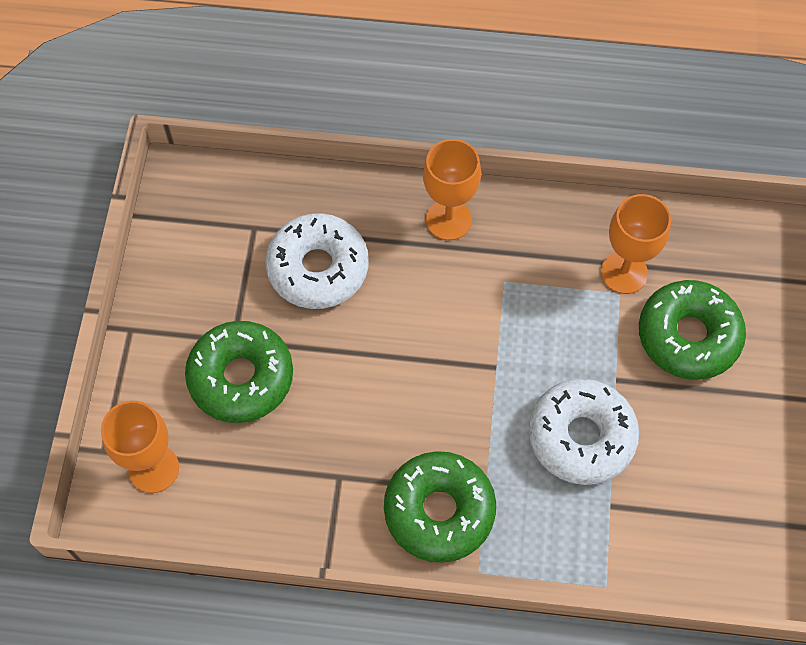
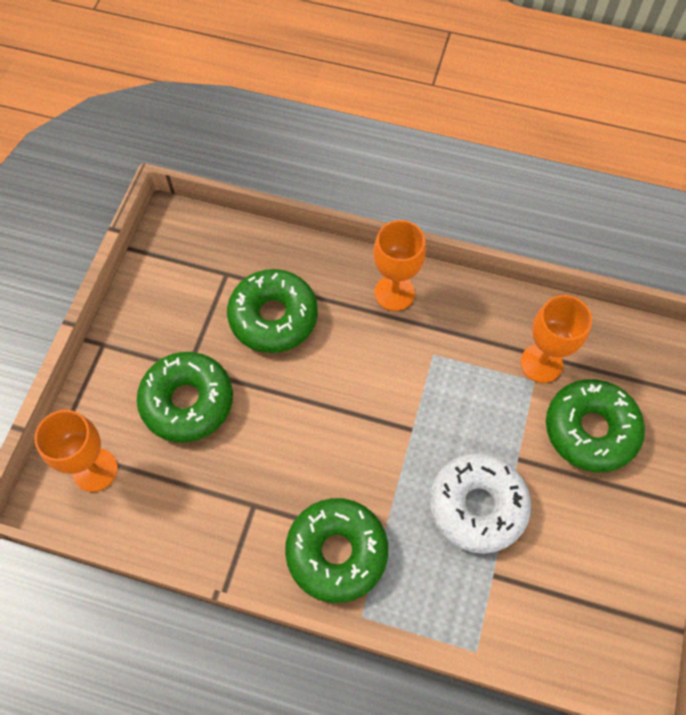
camera: 10 degrees right, 0 degrees up
white donut [265,213,368,309] -> green donut [227,269,318,353]

